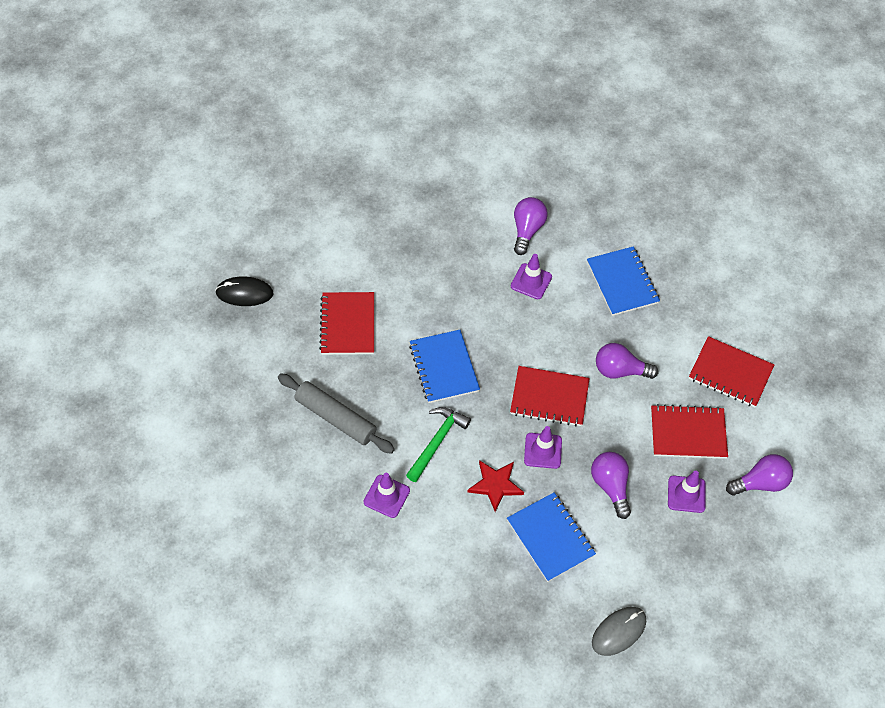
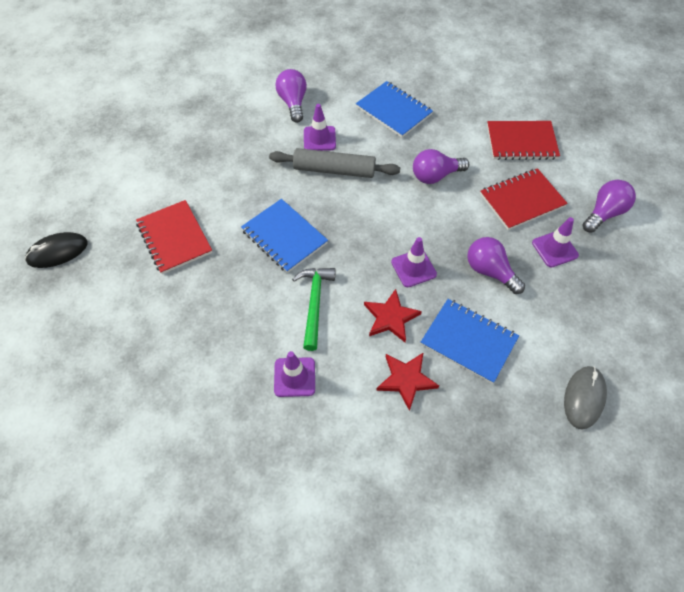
camera: 25 degrees left, 0 degrees up
grey rolling pin [278,373,395,454] -> grey rolling pin moved to [269,148,400,178]
red notebook [510,366,590,427] -> none
none -> red star [376,353,439,411]

